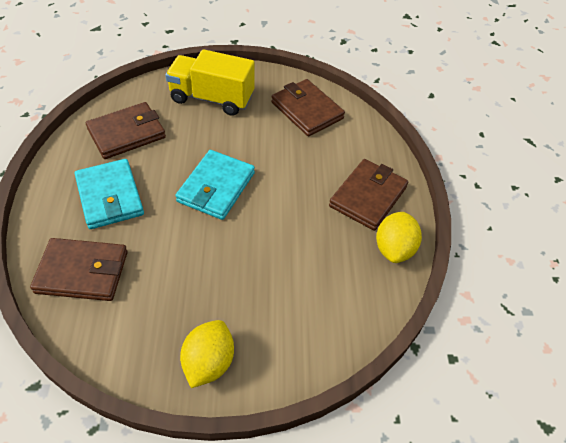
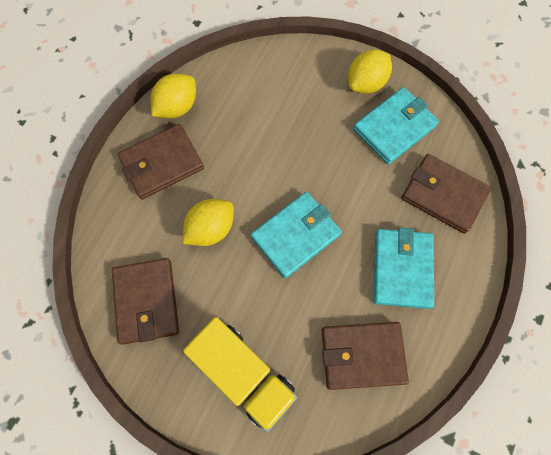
camera: 150 degrees left, 20 degrees up
none -> yellow lemon [182,199,234,246]
none -> turquoise wallet [353,87,439,164]

